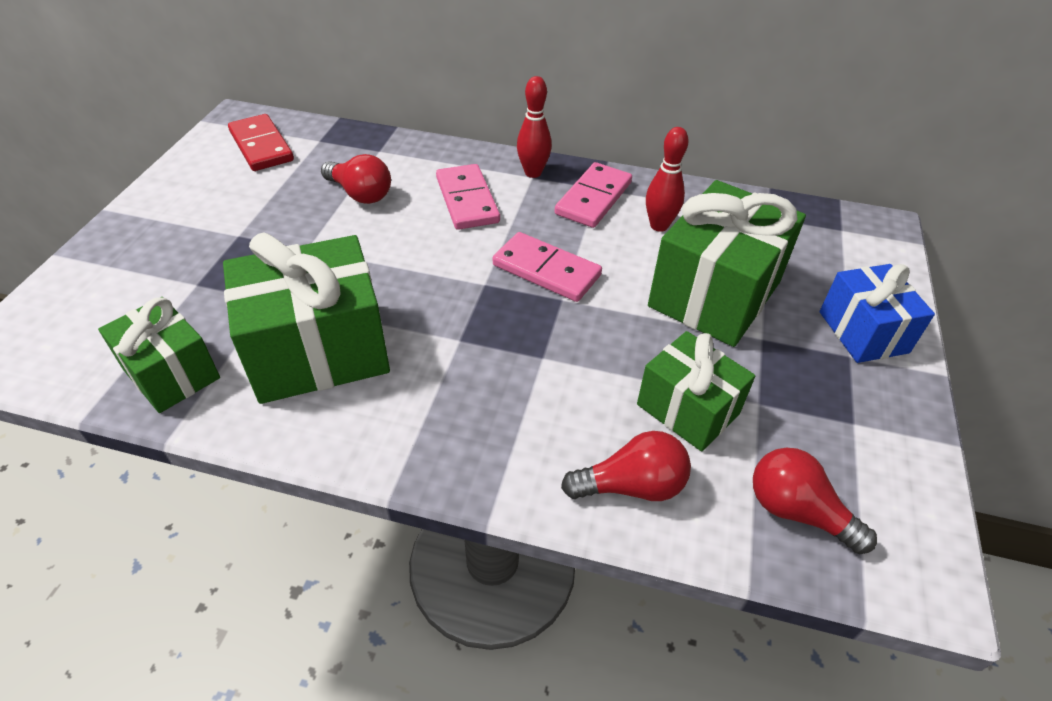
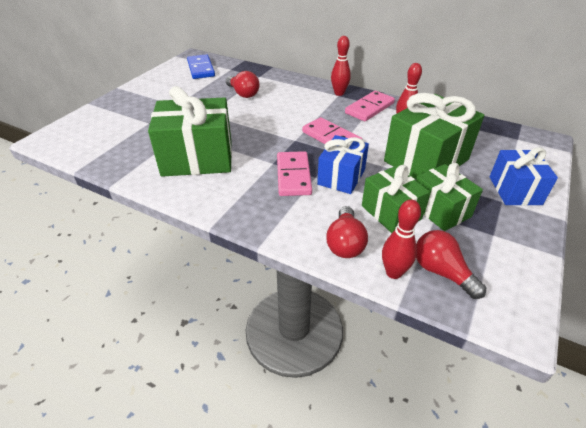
camera: 15 degrees right, 5 degrees down
green gift [98,297,220,413] -> green gift moved to [416,163,483,231]
red domino [228,114,294,171] -> blue domino [187,54,215,79]
pink domino [436,164,500,230] -> pink domino moved to [277,151,312,196]
red light bulb [561,431,691,501] -> red light bulb turned 90 degrees clockwise [326,206,368,258]
none -> blue gift [317,135,369,194]
none -> red bowling pin [382,200,421,279]

